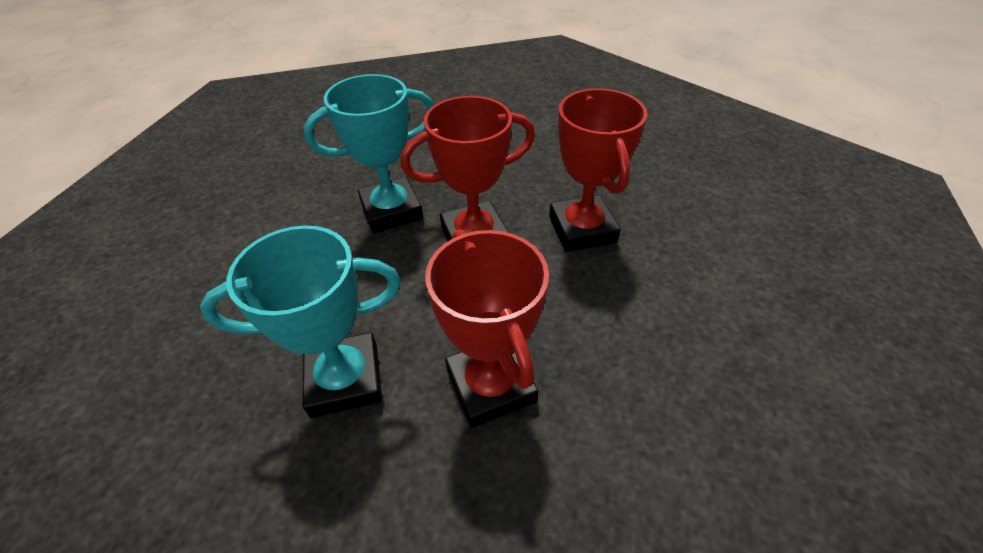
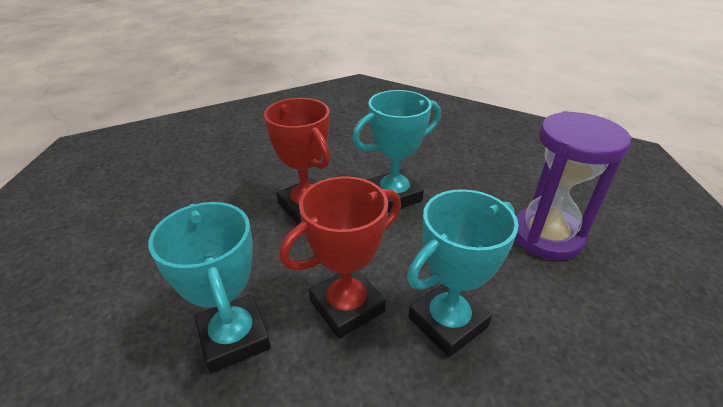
camera: 165 degrees right, 10 degrees down
red trophy [549,88,648,252] -> turquoise trophy [148,202,271,373]
none -> purple hourglass [515,111,632,260]

